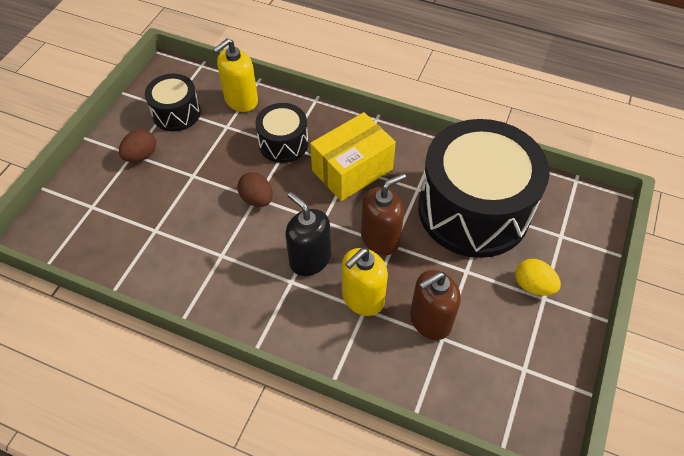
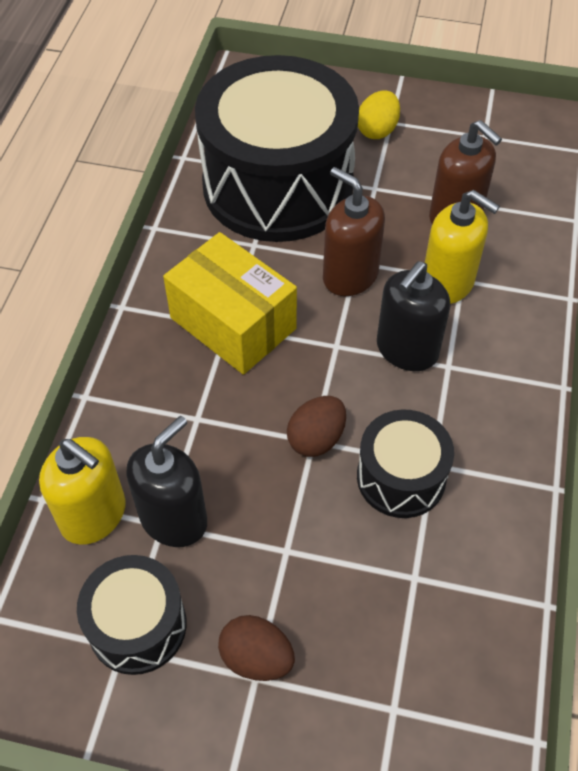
camera: 100 degrees left, 0 degrees up
black drum [255,103,308,163] -> black drum moved to [357,409,454,518]
none -> black soap dispenser [126,416,207,547]

